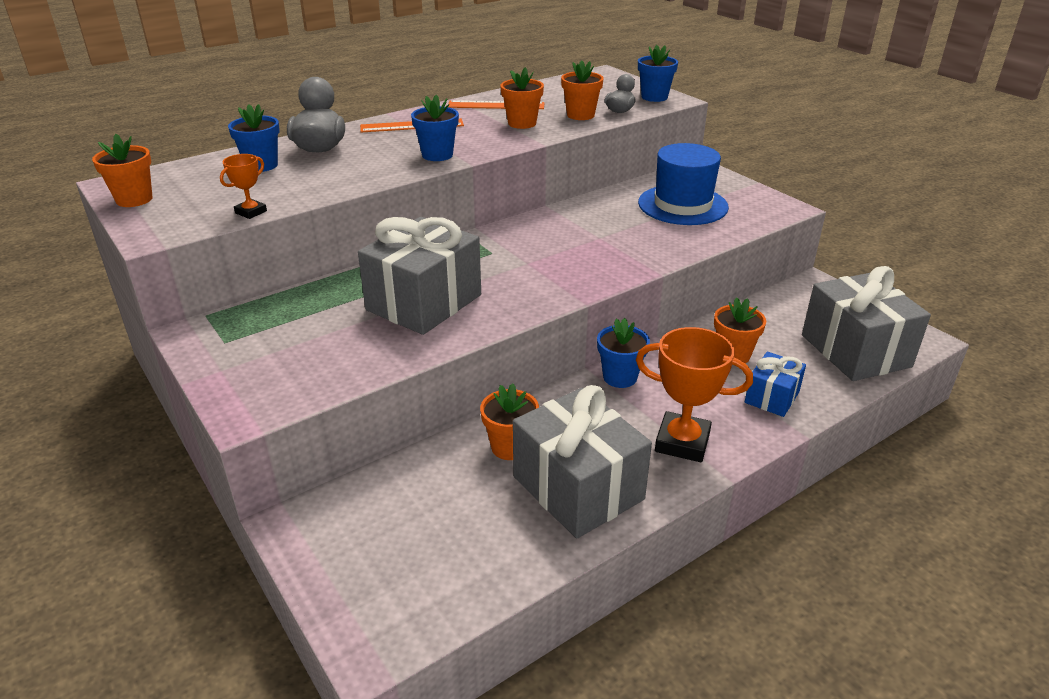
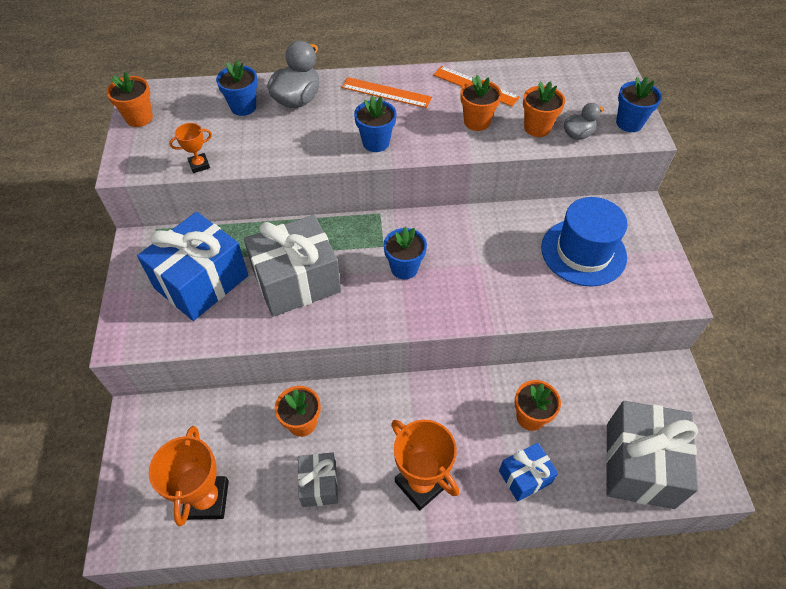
camera: 30 degrees right, 20 degrees up
grey gift [513,385,652,538] -> grey gift [298,452,338,507], size x0.53
blue flower pot [597,318,650,388] -> blue flower pot moved to [383,226,427,279]
none -> blue gift [137,212,248,321]
none -> orange trophy [149,426,229,526]

